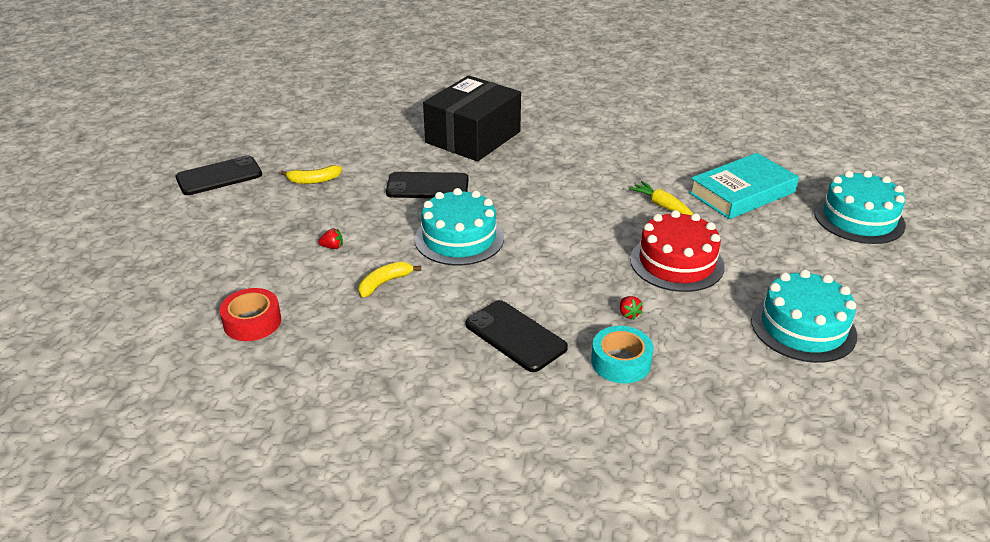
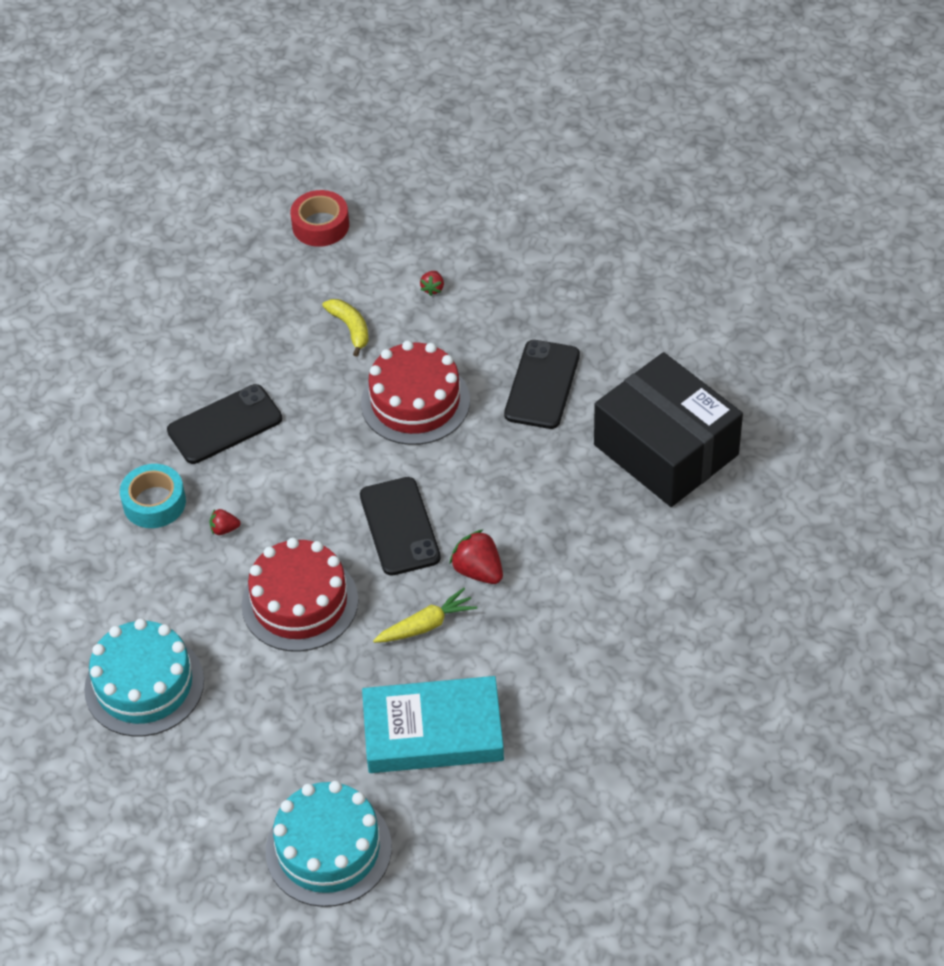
camera: 105 degrees right, 15 degrees up
black phone [175,155,262,195] -> black phone moved to [360,477,441,576]
yellow banana [280,165,342,184] -> none
turquoise cake [415,188,504,266] -> red cake [361,340,470,445]
turquoise book [689,153,799,219] -> turquoise book turned 75 degrees counterclockwise [362,676,504,773]
none -> red strawberry [450,529,503,584]

